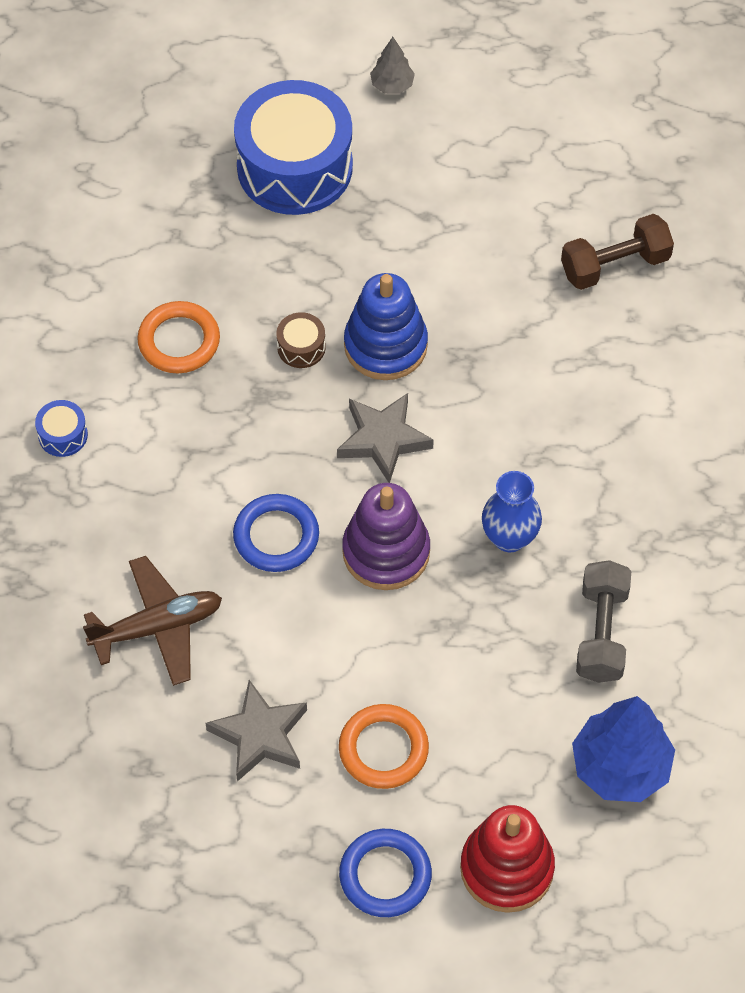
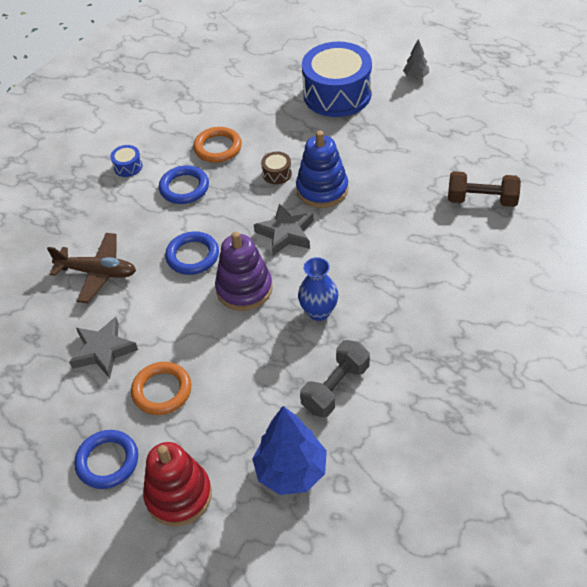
camera: 35 degrees right, 10 degrees down
none -> blue ring [159,166,209,204]

